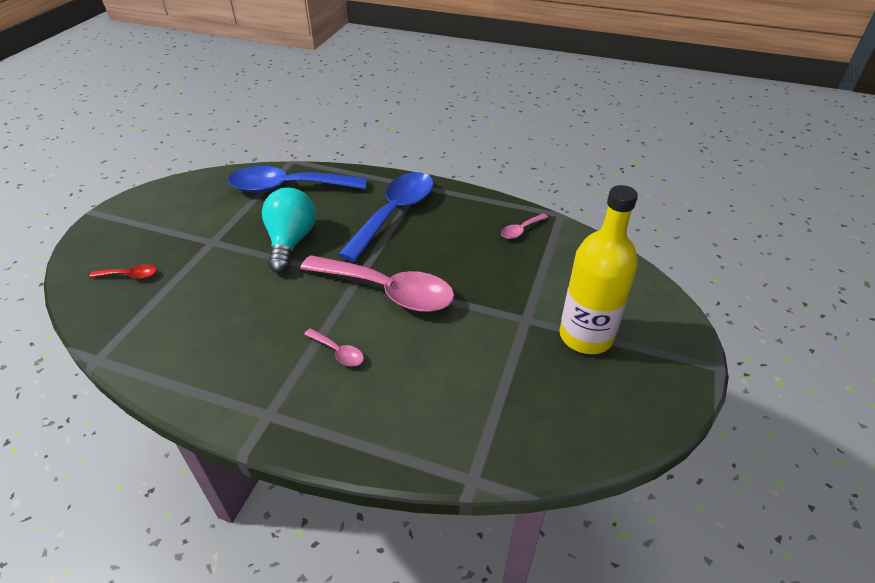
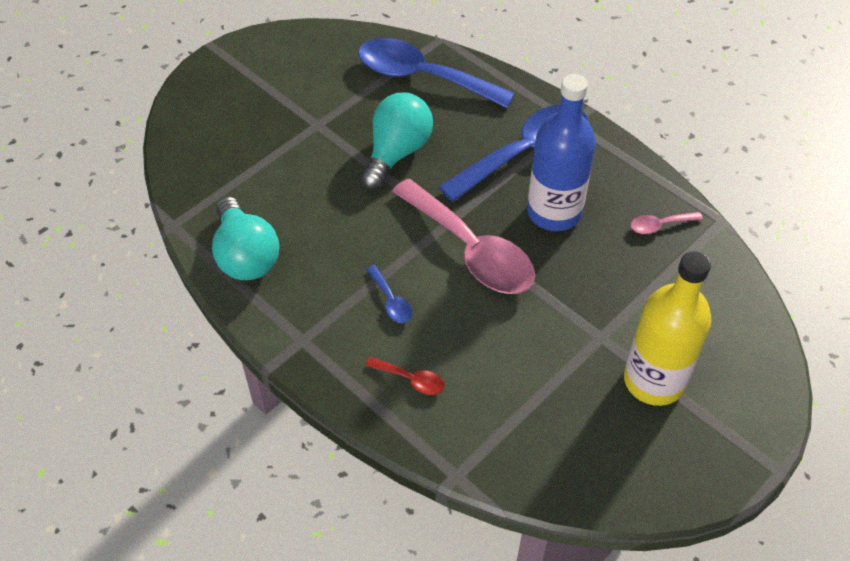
camera: 25 degrees right, 10 degrees up
red spoon [89,264,157,279] -> red spoon moved to [366,357,445,395]
pink spoon [304,328,364,366] -> blue spoon [366,265,412,323]
none -> turquoise light bulb [212,197,279,280]
none -> blue bottle [527,74,596,231]

